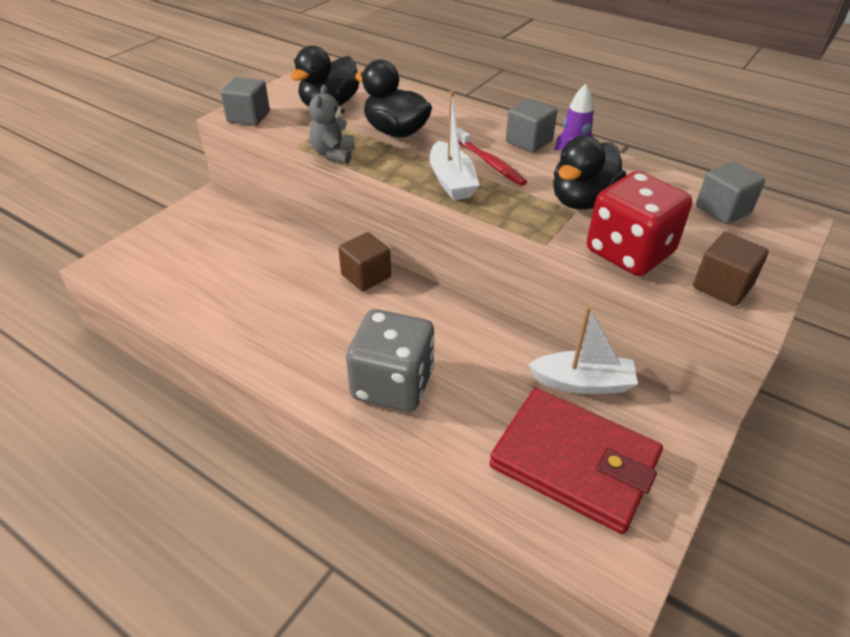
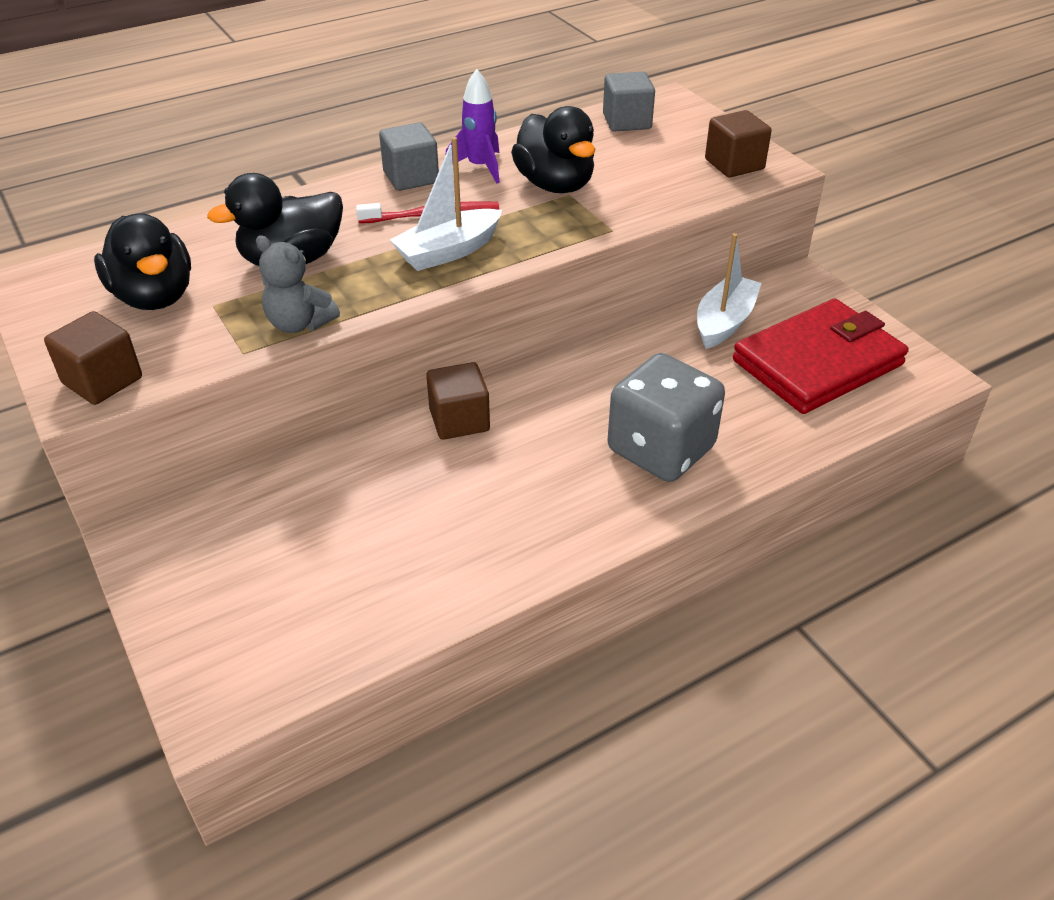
camera: 65 degrees left, 0 degrees up
grey cube [220,77,270,126] -> brown cube [44,311,142,405]
white boat [430,91,479,200] -> white boat turned 135 degrees clockwise [390,137,502,271]
red dice [587,171,692,276] -> none

